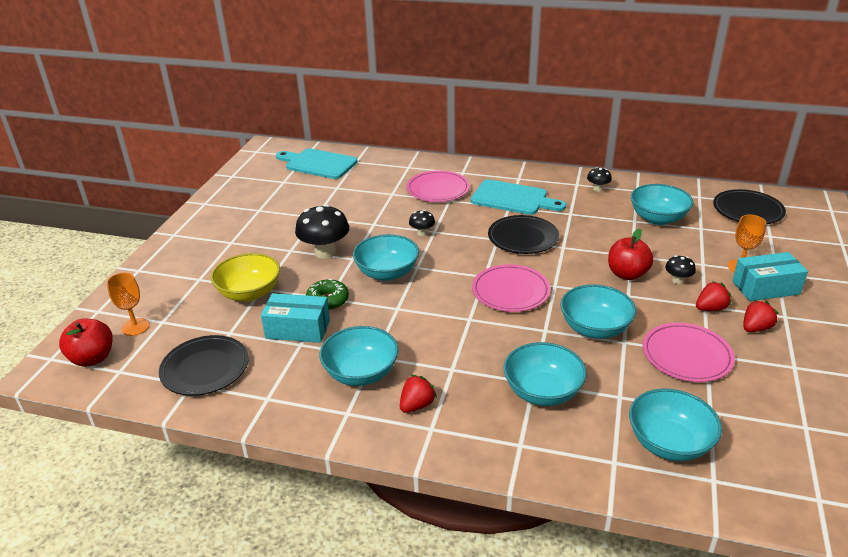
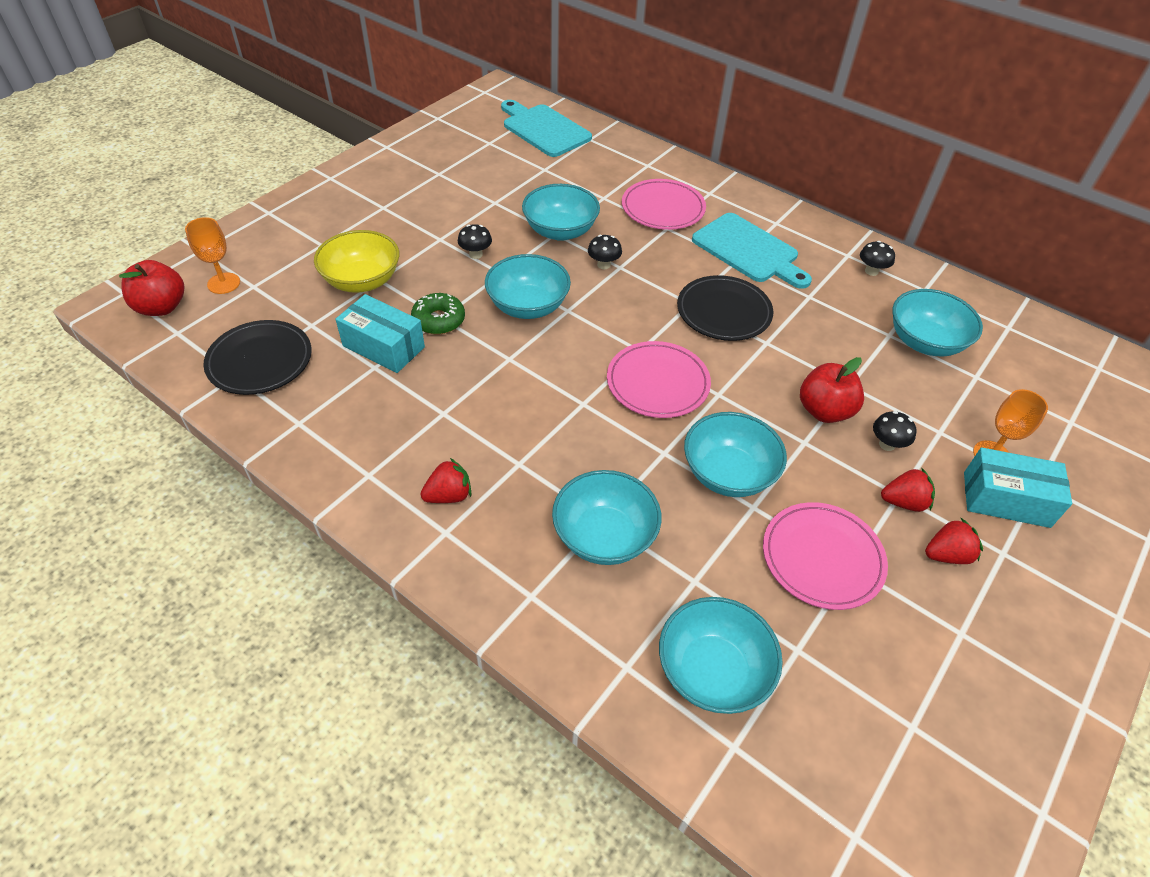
camera: 20 degrees right, 15 degrees up
black mushroom [295,204,349,259] -> black mushroom [458,224,492,259], size x0.51
turquoise bowl [319,326,399,386] -> turquoise bowl moved to [522,184,600,241]
black plate [713,189,786,224] -> none

